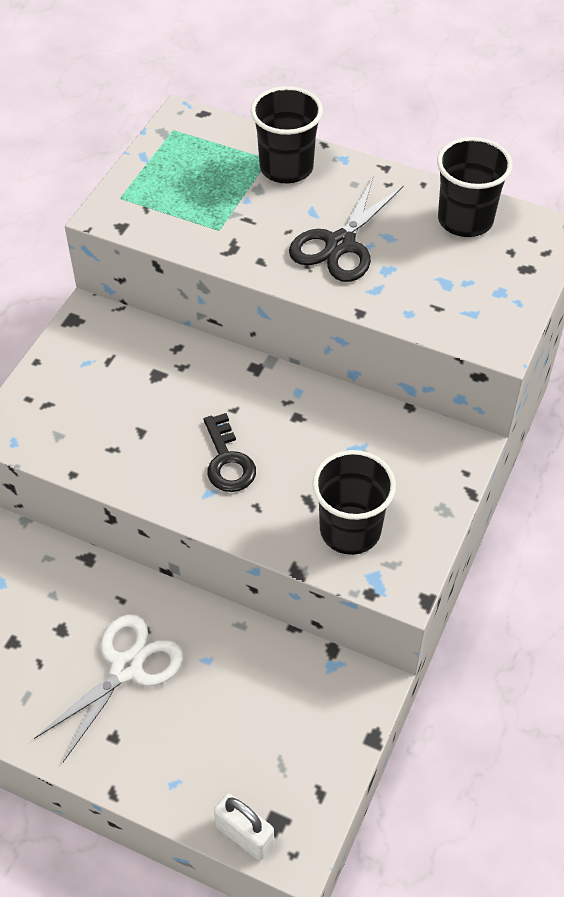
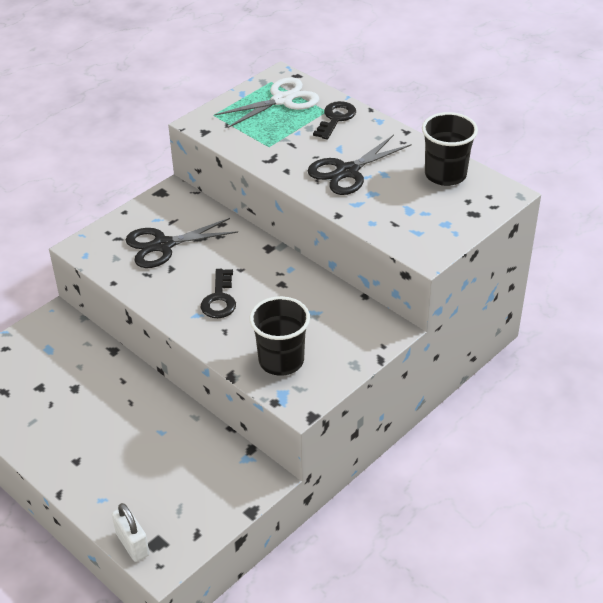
camera: 20 degrees right, 10 degrees down
white scissors [34,614,184,762] -> white scissors moved to [215,77,319,128]
black cup [251,86,323,183] -> black key [313,101,356,140]
none -> black scissors [126,218,238,268]

